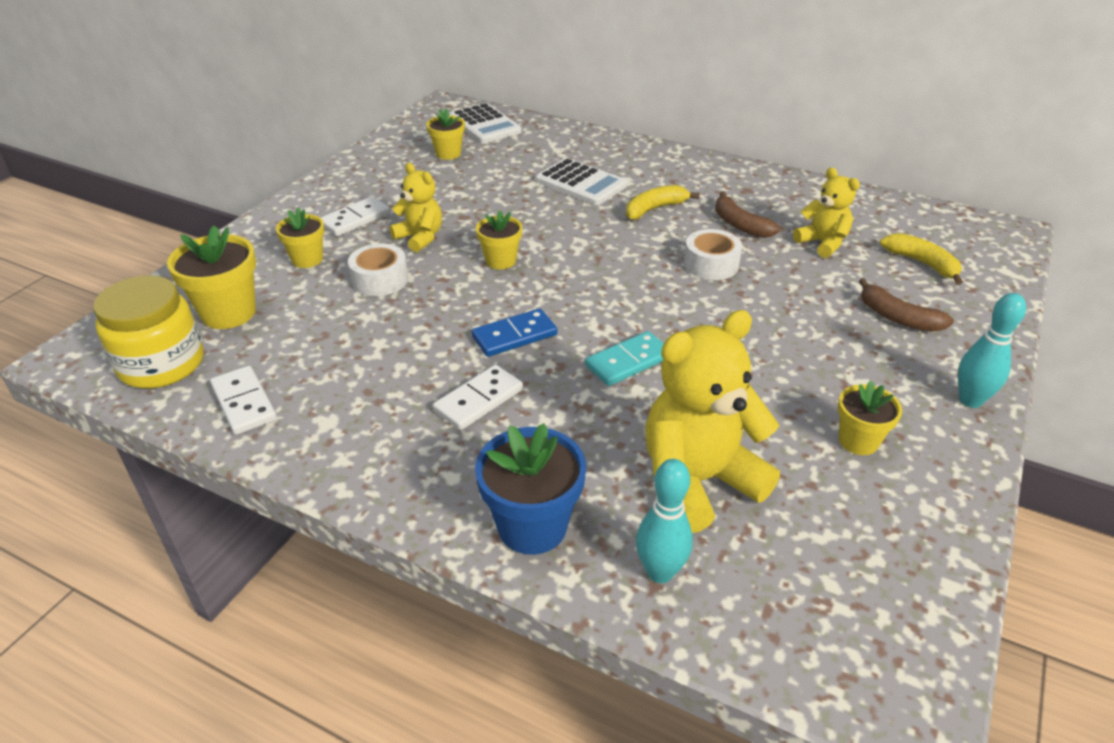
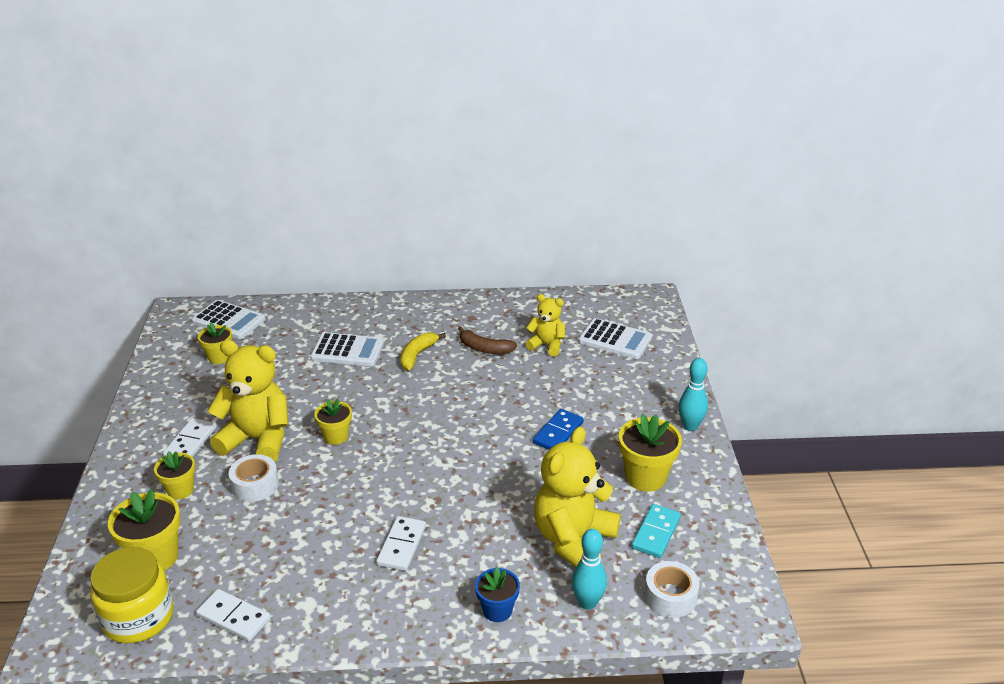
camera: 30 degrees left, 5 degrees down
yellow teddy bear [390,163,442,252] -> yellow teddy bear [208,340,288,462], size x1.79
blue domino [472,308,557,357] -> blue domino moved to [533,409,583,450]
blue flower pot [475,423,586,555] -> blue flower pot [475,567,520,622], size x0.62
turquoise domino [585,331,664,386] -> turquoise domino moved to [632,504,681,558]
white tape [684,229,742,280] -> white tape moved to [644,561,699,618]
yellow flower pot [838,381,902,455] -> yellow flower pot [619,414,682,492], size x1.60
brown banana [859,278,954,332] -> none
yellow banana [880,233,963,285] -> white calculator [579,318,652,359]

